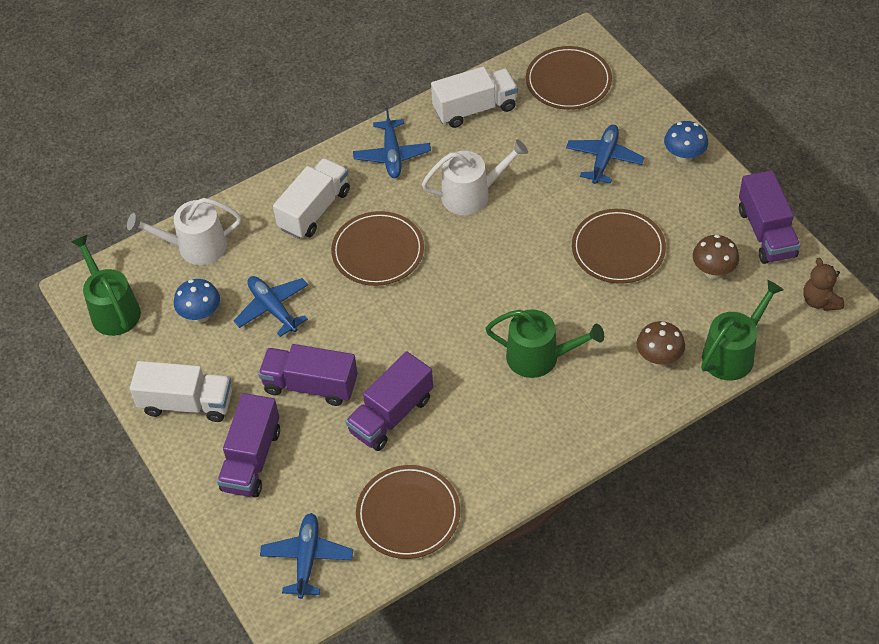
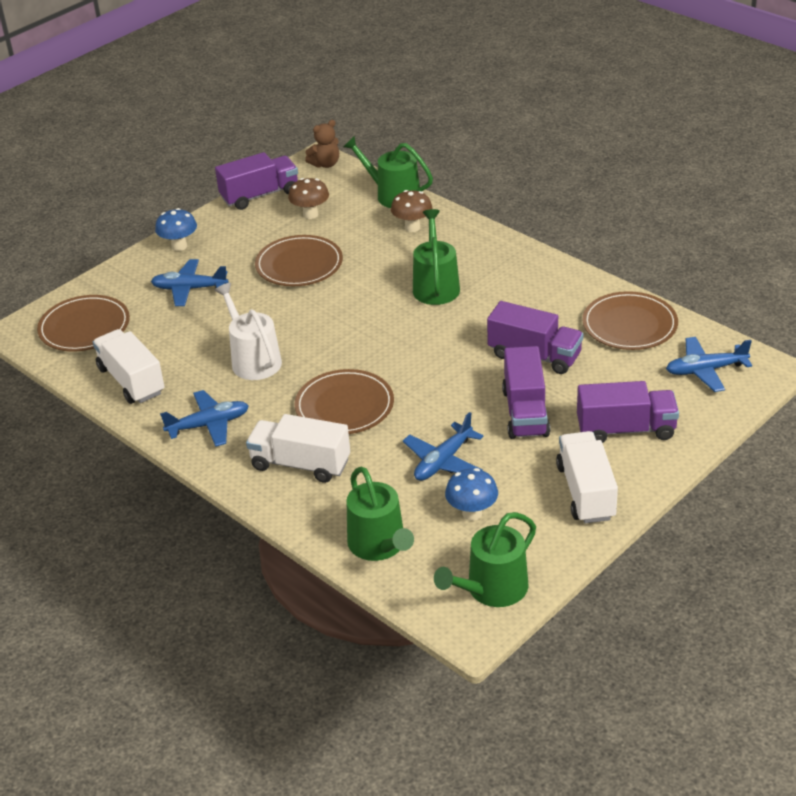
camera: 105 degrees left, 15 degrees down
white watering can [127,198,241,265] -> green watering can [346,467,414,561]

